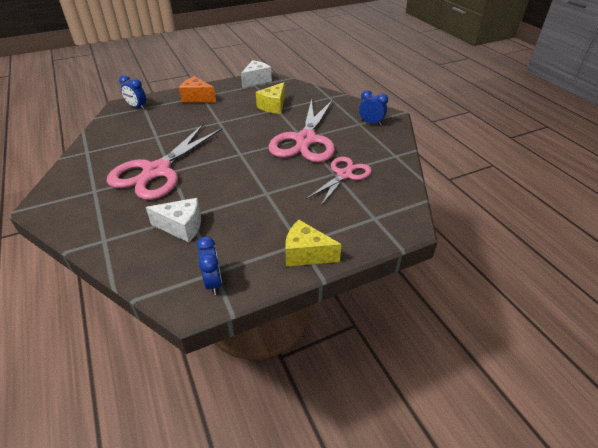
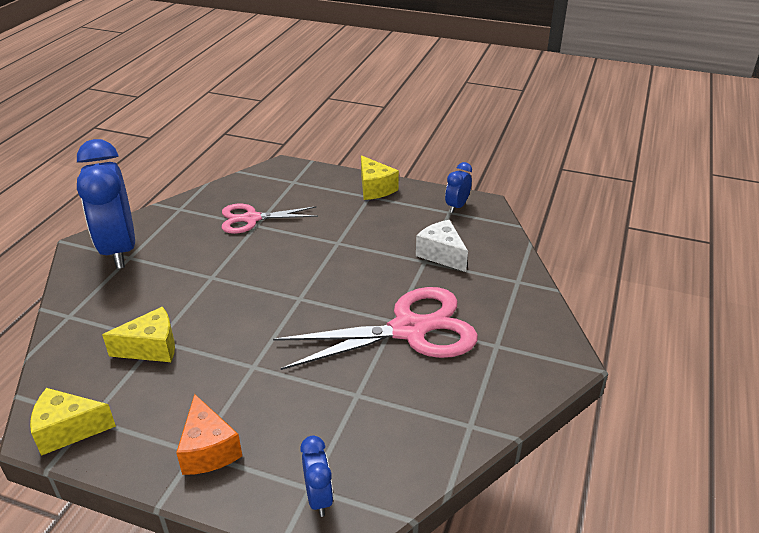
camera: 135 degrees left, 5 degrees down
white cheese [241,60,272,88] -> yellow cheese [30,388,116,456]
pink scissors [268,99,335,162] -> none
blue clock [359,90,388,126] -> blue clock [77,139,135,269], size x2.25

